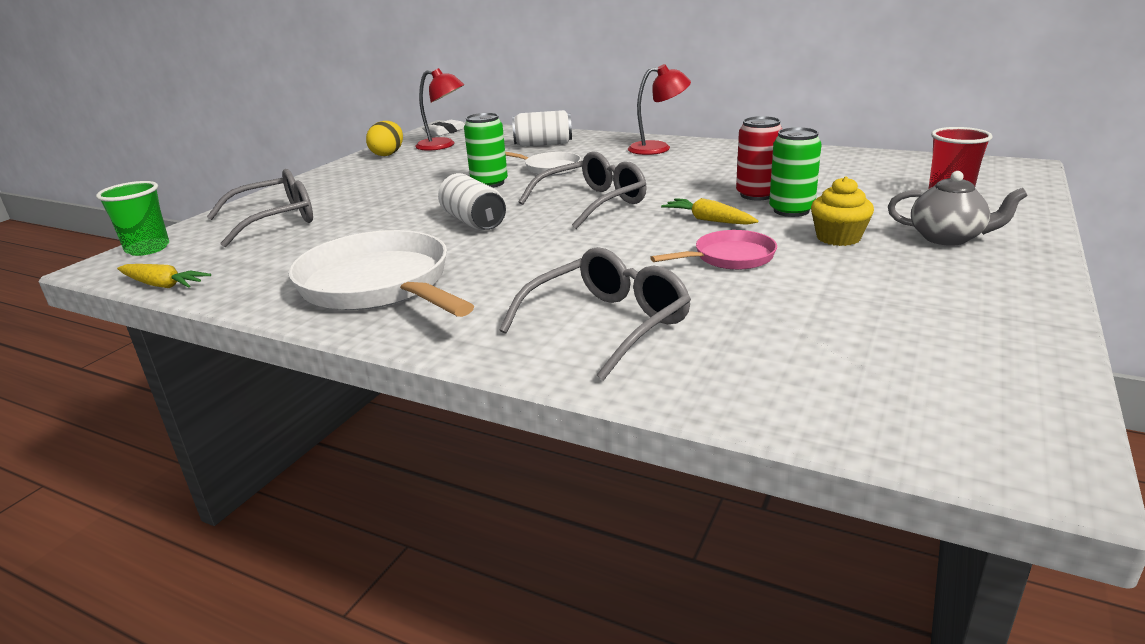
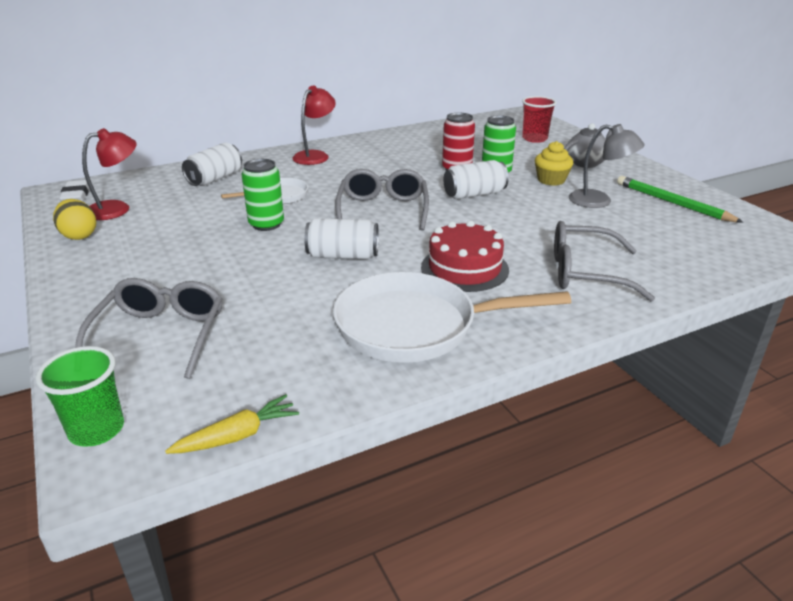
camera: 55 degrees left, 5 degrees up
grey glasses [499,247,691,381] -> grey glasses turned 75 degrees counterclockwise [554,221,655,301]
pink pan [650,230,777,270] -> none
yellow carrot [661,198,758,225] -> white can [444,160,509,199]
none -> red cake [421,221,509,292]
none -> grey lamp [569,124,644,208]
none -> green pencil [617,176,744,223]

